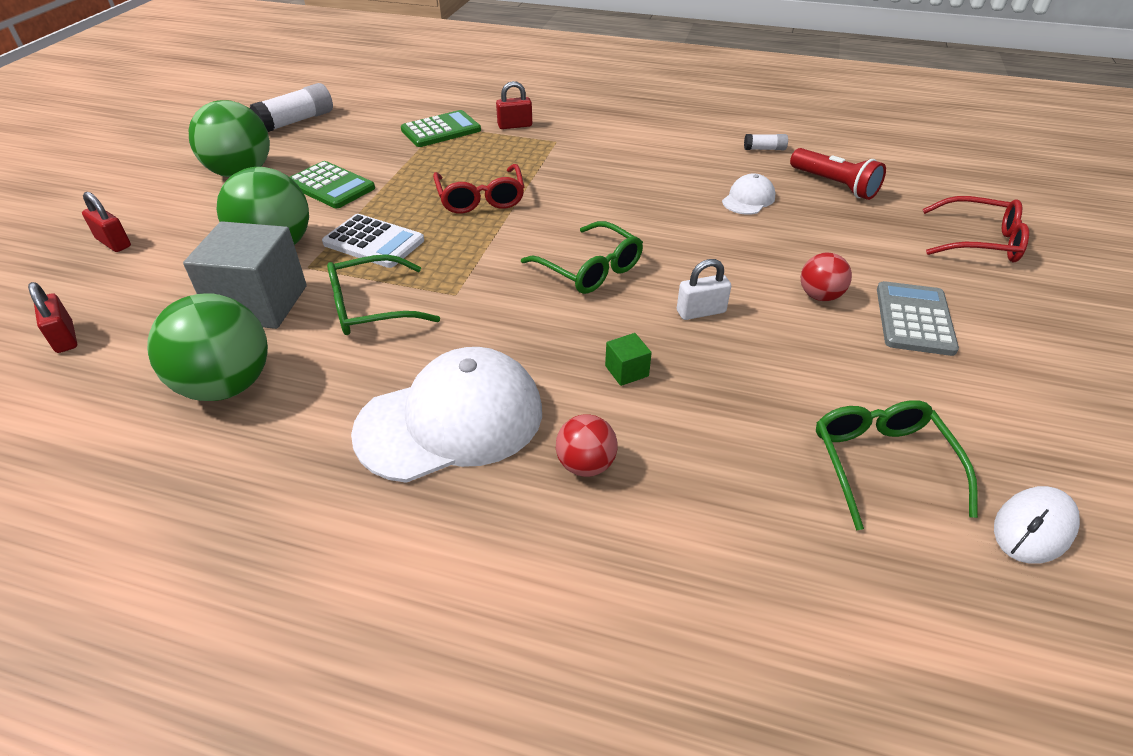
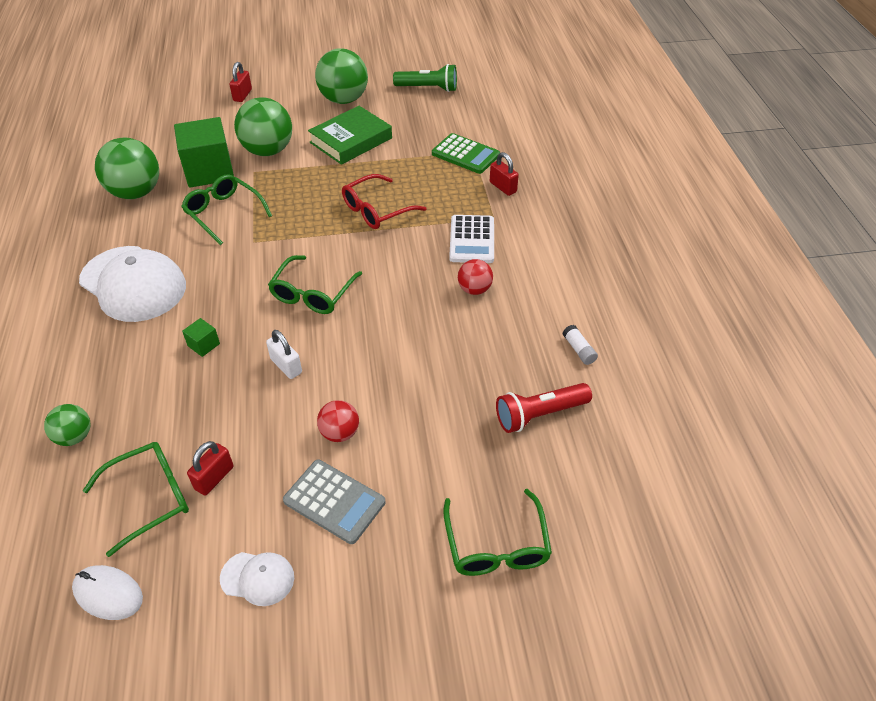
camera: 65 degrees right, 5 degrees up
red padlock [28,282,77,353] -> red padlock moved to [187,441,233,496]
grey cube [183,221,307,329] -> green cube [174,117,234,188]
white glue stick [250,83,333,132] -> green flashlight [393,64,457,92]
green calculator [290,161,375,208] -> green book [308,106,392,165]
white calculator [322,214,424,268] -> white calculator moved to [449,215,494,263]
red ball [556,414,618,477] -> red ball moved to [458,259,493,295]
white cap [722,173,775,215] -> white cap moved to [220,552,294,606]
red flashlight [790,148,886,200] -> red flashlight turned 45 degrees clockwise [496,383,592,433]
grey calculator [877,281,959,356] -> grey calculator turned 45 degrees clockwise [283,460,385,544]
red glasses [923,196,1029,262] -> green glasses [443,489,552,576]
none -> green ball [44,404,90,446]

